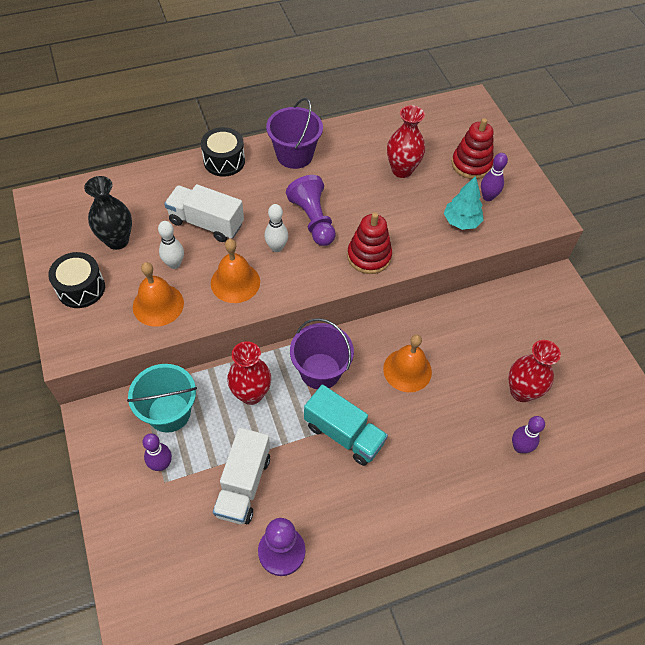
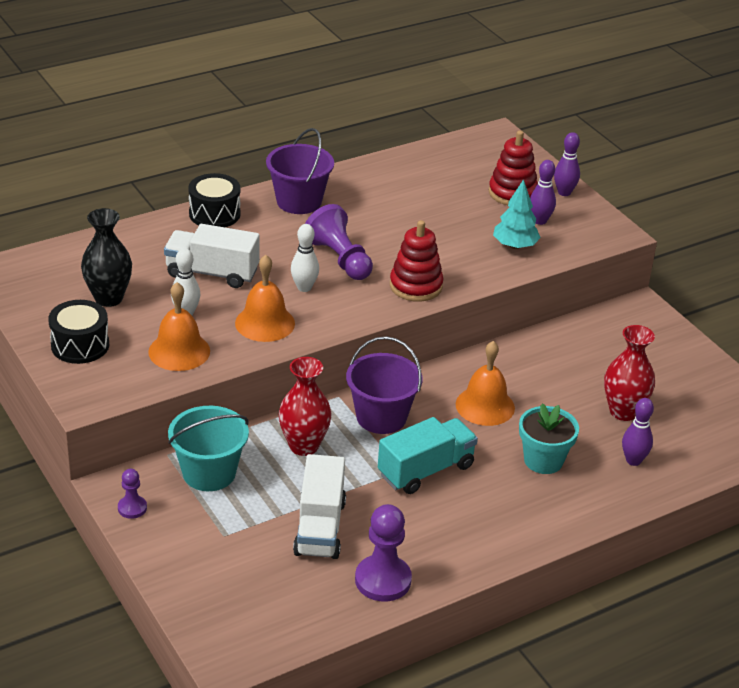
camera: 10 degrees left, 20 degrees down
purple bowling pin [142,433,172,471] -> purple bowling pin moved to [554,132,580,196]
turquoise truck [304,385,388,466] -> turquoise truck turned 60 degrees counterclockwise [378,417,478,494]
red vase [387,105,425,178] -> none
none -> purple pawn [118,469,147,519]
none -> turquoise flower pot [519,403,579,474]

